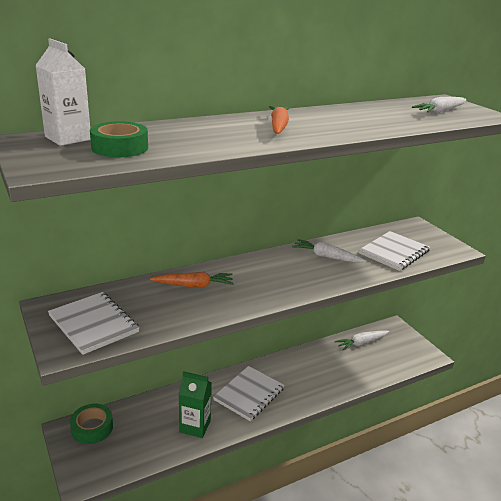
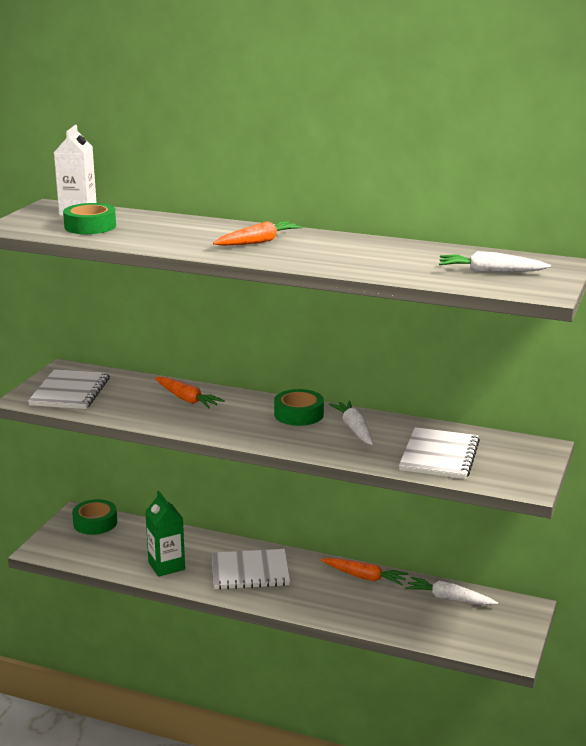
camera: 50 degrees right, 5 degrees down
white notebook [359,231,430,271] -> white notebook turned 75 degrees counterclockwise [399,427,480,479]
none -> green tape [274,389,324,426]
none -> orange carrot [321,558,408,586]

